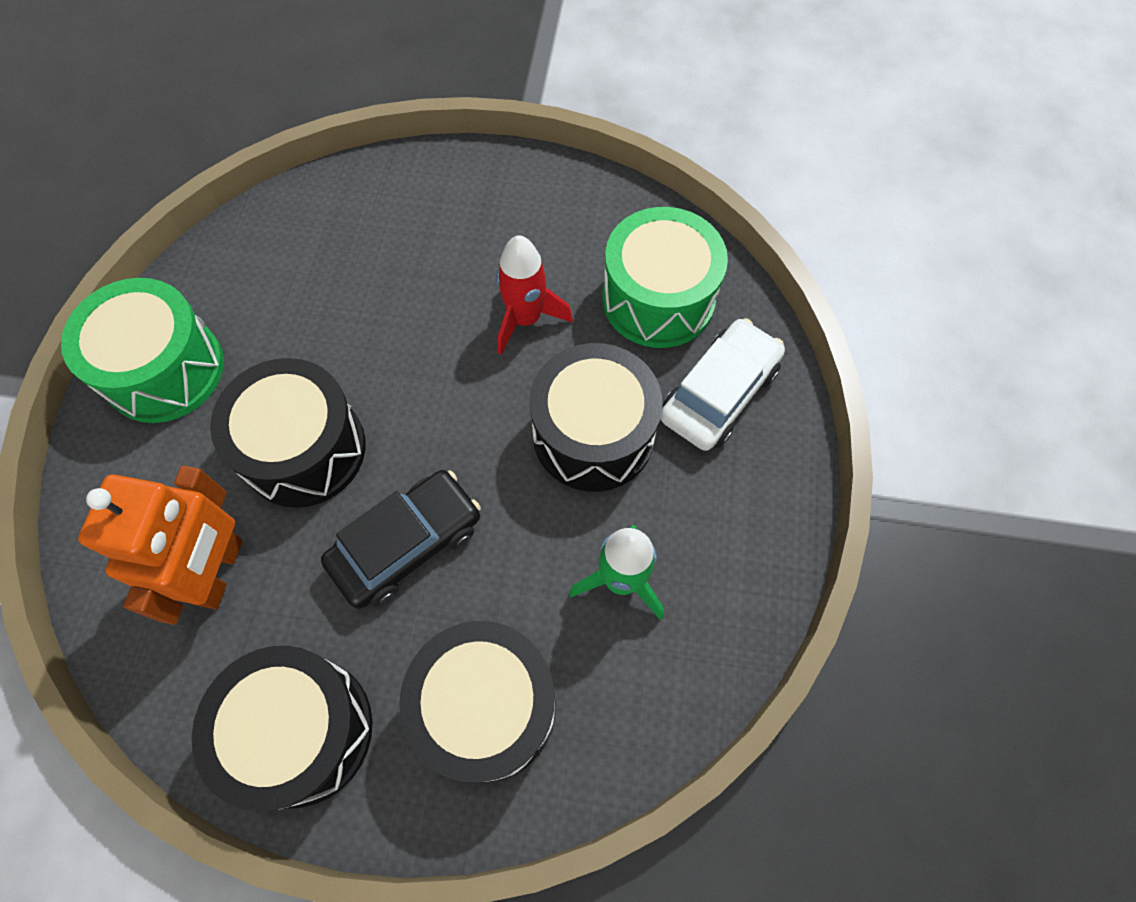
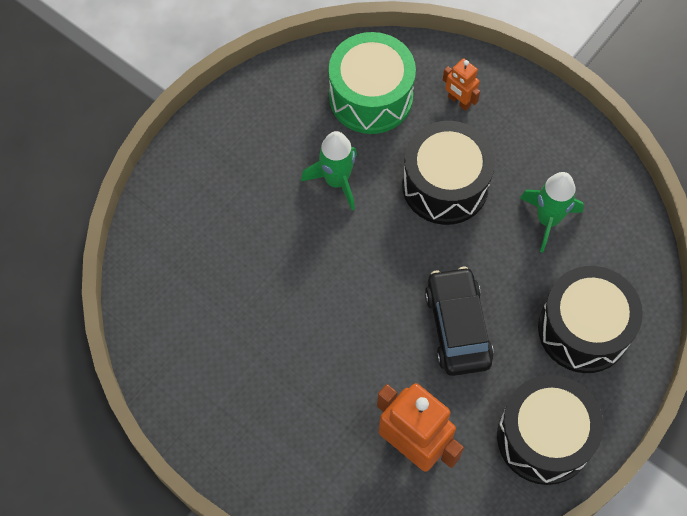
camera: 60 degrees left, 0 degrees up
green drum [61,278,224,423] -> none
black drum [210,358,366,508] -> none
red rocket [496,235,573,355] -> green rocket [301,131,357,210]
white car [661,318,785,451] -> orange robot [443,58,480,111]

